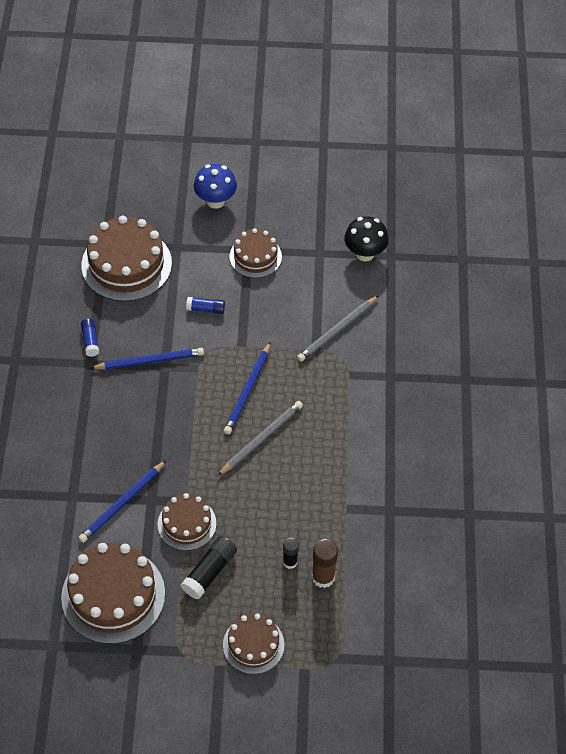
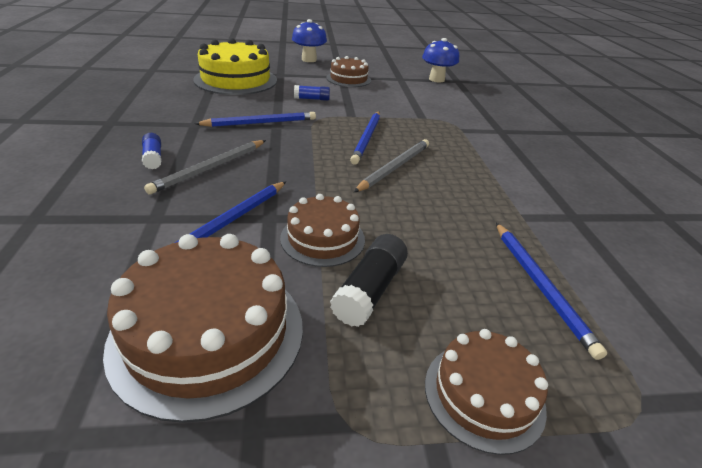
camera: 10 degrees left, 20 degrees down
brown cake [81,216,172,302] -> yellow cake [193,38,277,95]
blue glue stick [81,319,99,357] -> blue glue stick moved to [142,133,162,169]
black glue stick [283,537,299,569] -> none
grey pencil [297,295,379,362] -> grey pencil moved to [144,140,266,195]
brown glue stick [312,539,338,588] -> blue pencil [496,223,607,360]
black mushroom [344,216,389,261] -> blue mushroom [422,38,459,83]

